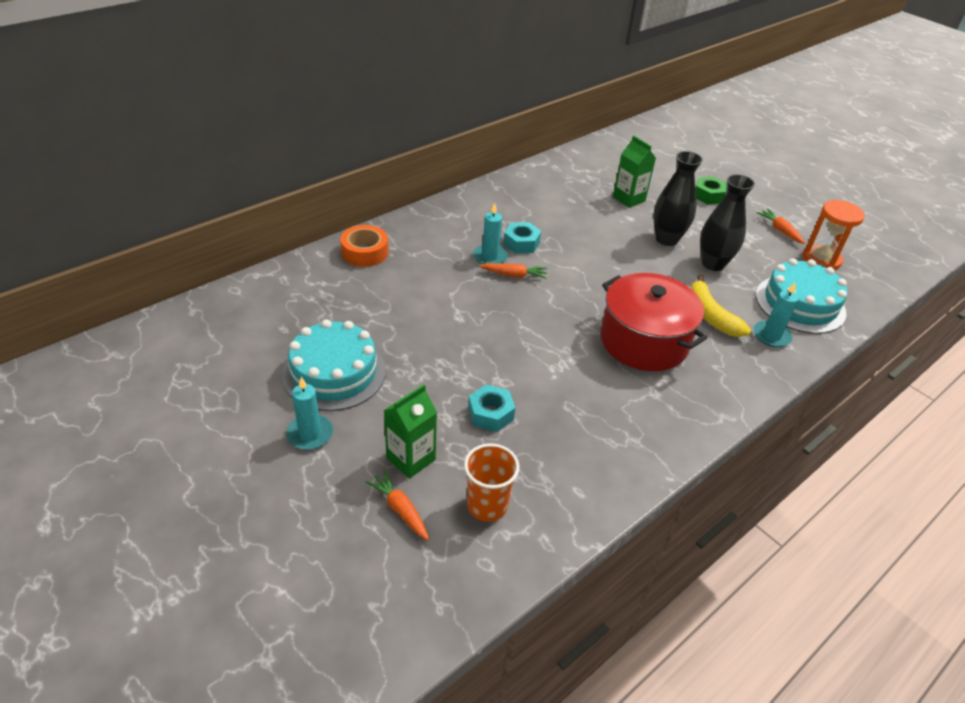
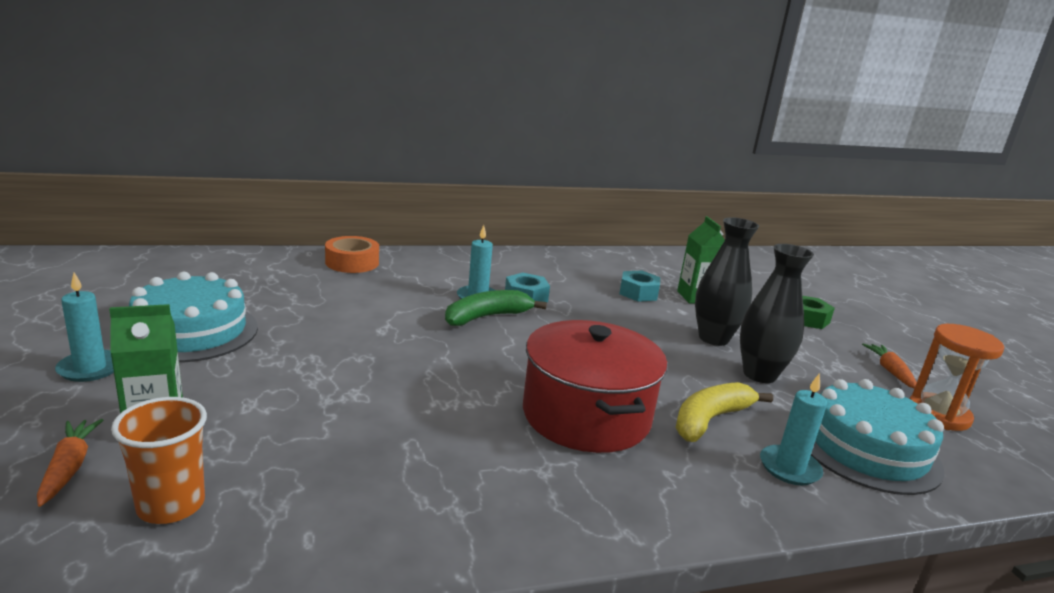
camera: 25 degrees right, 20 degrees down
turquoise nut [468,384,515,432] -> turquoise nut moved to [619,271,660,302]
orange carrot [480,263,547,279] -> green banana [445,290,547,326]
yellow banana [691,275,751,337] -> yellow banana turned 45 degrees clockwise [675,382,773,442]

